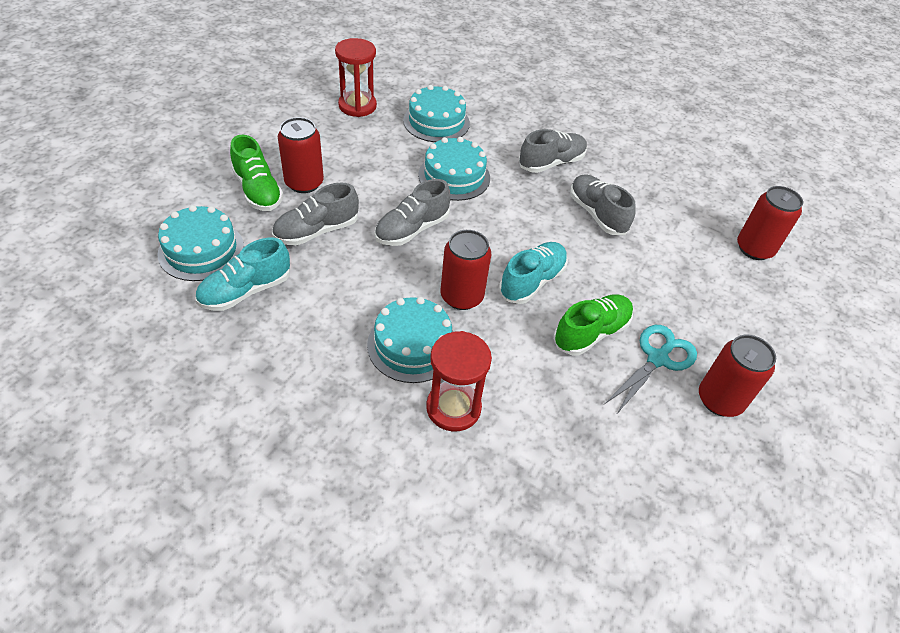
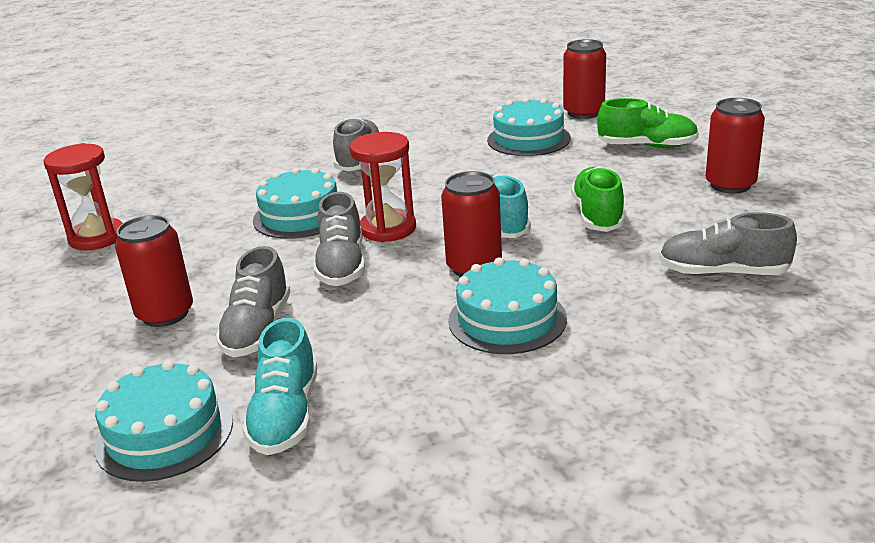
camera: 45 degrees left, 20 degrees down
green shoe [230,135,283,211] -> green shoe moved to [597,98,699,148]
turquoise cake [403,85,470,142] -> turquoise cake moved to [487,97,571,156]
red hourglass [426,331,492,432] -> red hourglass moved to [350,132,416,242]
grey shoe [570,174,636,235] -> grey shoe moved to [659,212,797,276]
turquoise scissors [604,325,697,415] -> none

